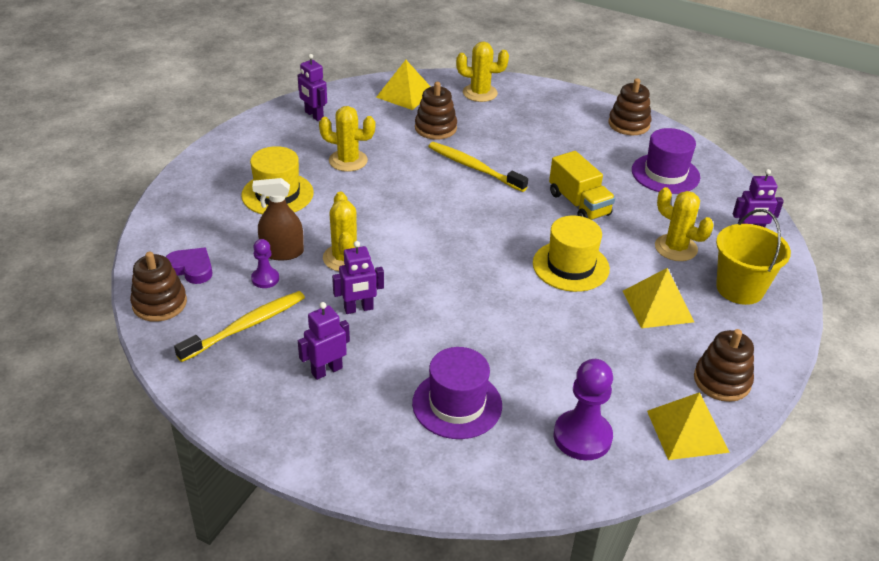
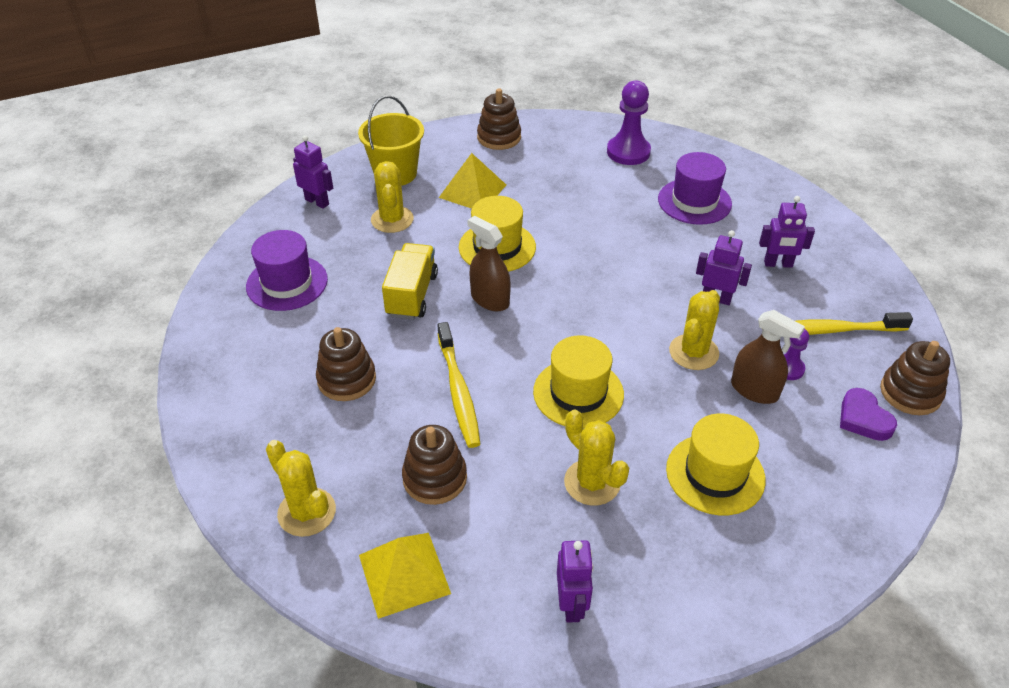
camera: 140 degrees left, 5 degrees up
brown stacking toy [608,78,651,135] -> brown stacking toy moved to [316,327,376,401]
yellow pyramid [647,392,730,460] -> none
none -> brown spray bottle [467,216,511,311]
none -> yellow hat [533,335,624,428]

